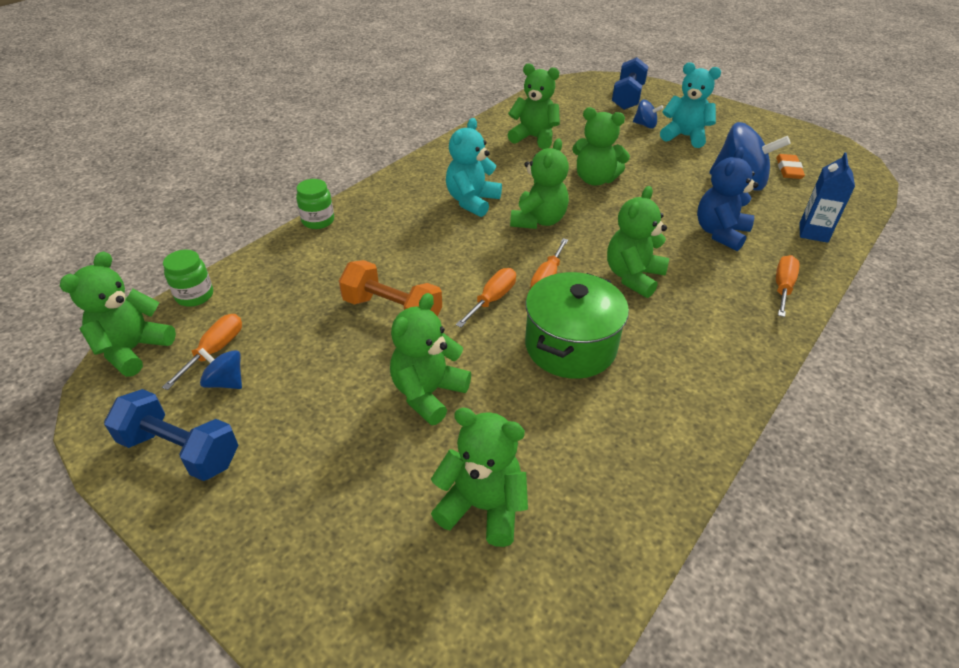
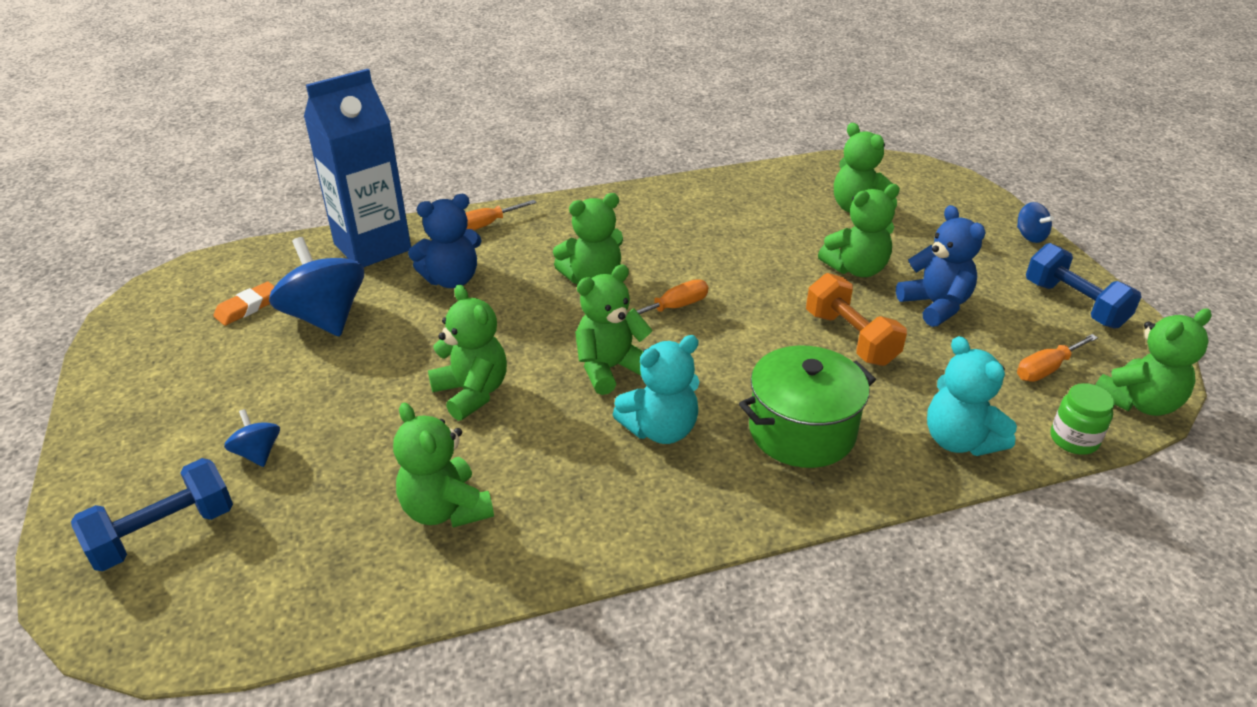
camera: 145 degrees left, 5 degrees down
blue spinning top [198,348,242,389] -> blue spinning top moved to [1017,202,1054,243]
green jar [296,179,334,229] -> none
orange screwdriver [456,268,516,327] -> none
green pot [525,272,629,379] -> green pot moved to [739,346,876,468]
turquoise teddy bear [660,62,721,148] -> turquoise teddy bear moved to [927,336,1017,456]
blue carton [799,152,855,243] -> blue carton [304,69,411,267], size x1.95
none -> blue teddy bear [896,205,985,327]

